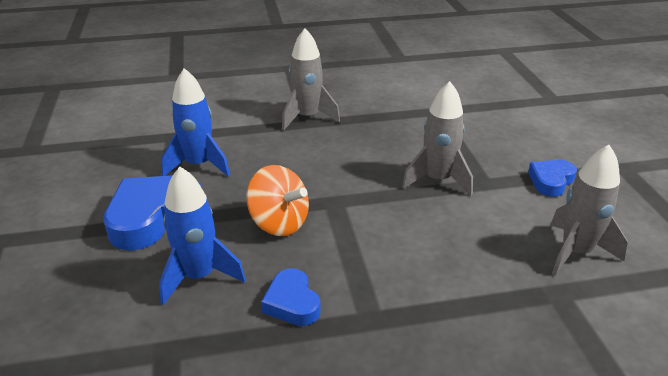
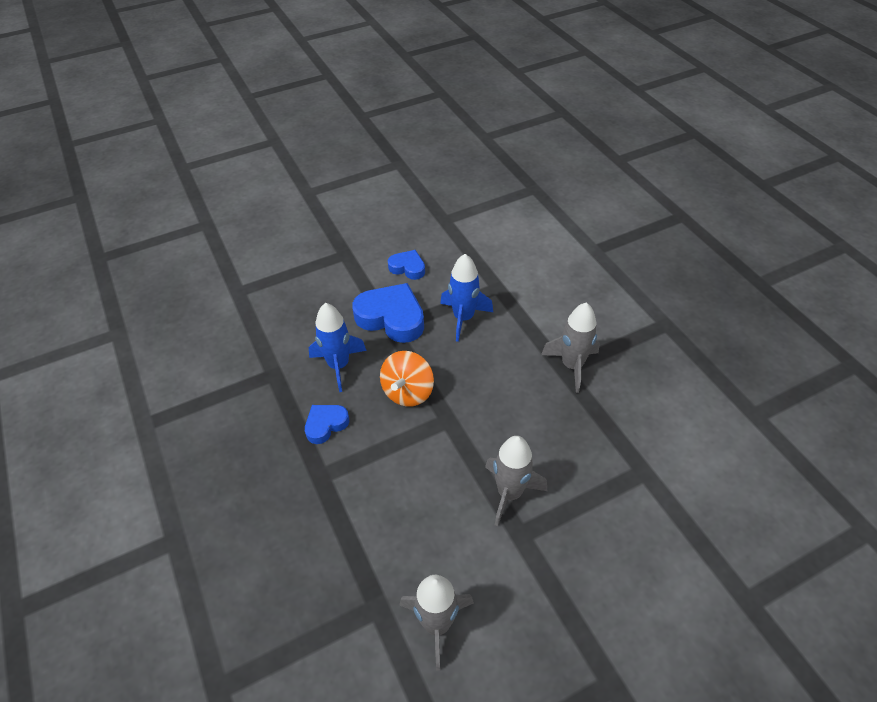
camera: 75 degrees right, 15 degrees up
blue heart [528,160,577,197] -> blue heart moved to [388,250,425,280]

